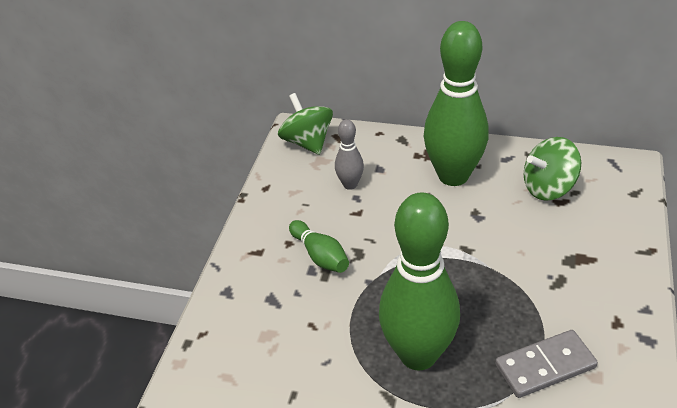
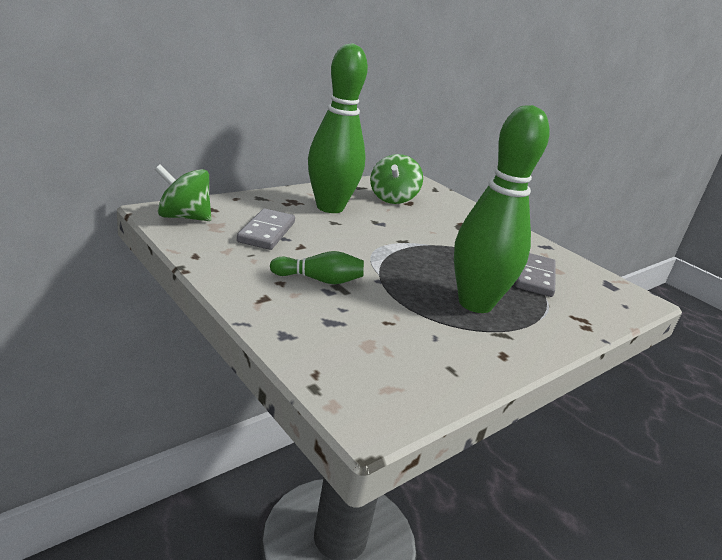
camera: 60 degrees left, 15 degrees down
grey bowling pin [335,119,364,190] -> grey domino [237,208,295,250]

